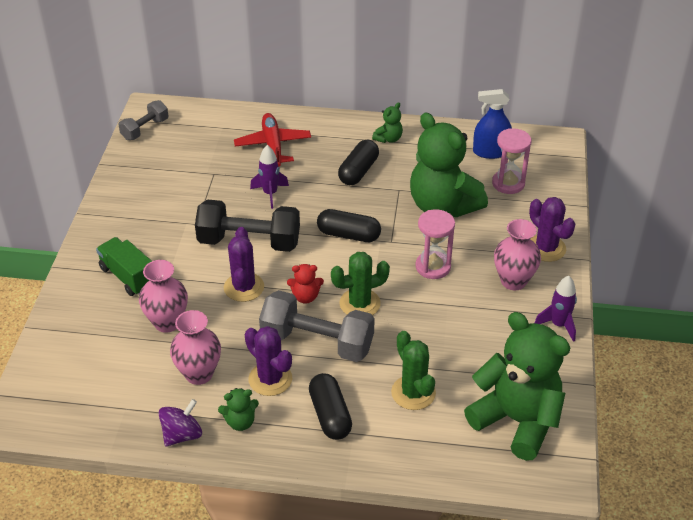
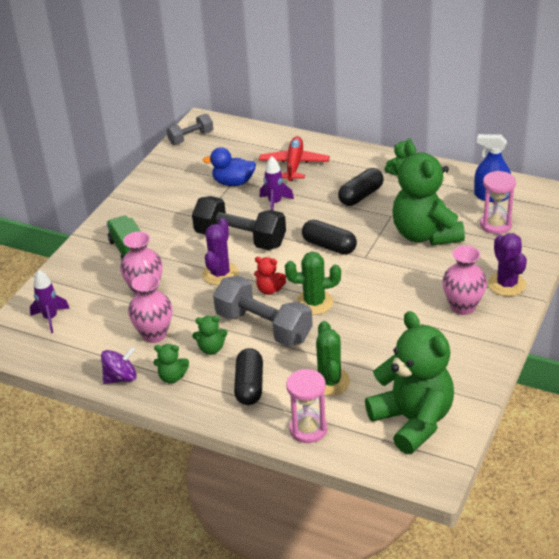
camera: 20 degrees right, 5 degrees down
purple cactus [245,326,292,396] -> green teddy bear [192,316,228,355]
pink hourglass [415,209,455,279] -> pink hourglass moved to [286,369,327,443]
purple rocket [535,276,577,342] -> purple rocket moved to [30,270,70,333]
none -> blue duck [203,147,256,186]

